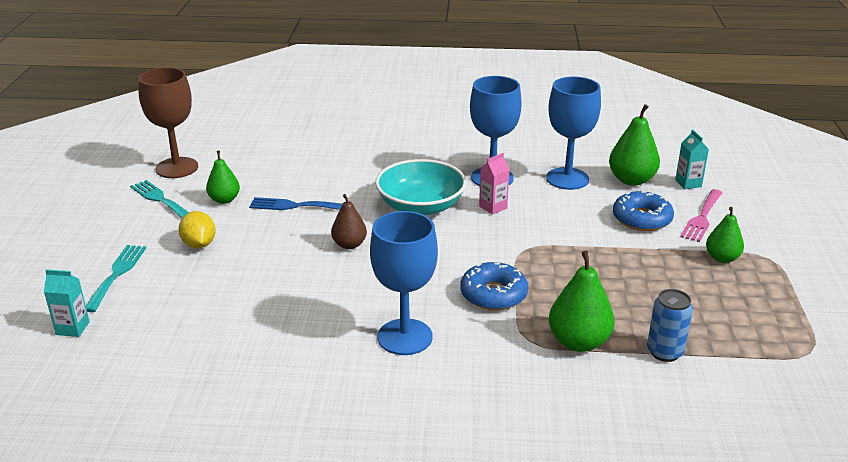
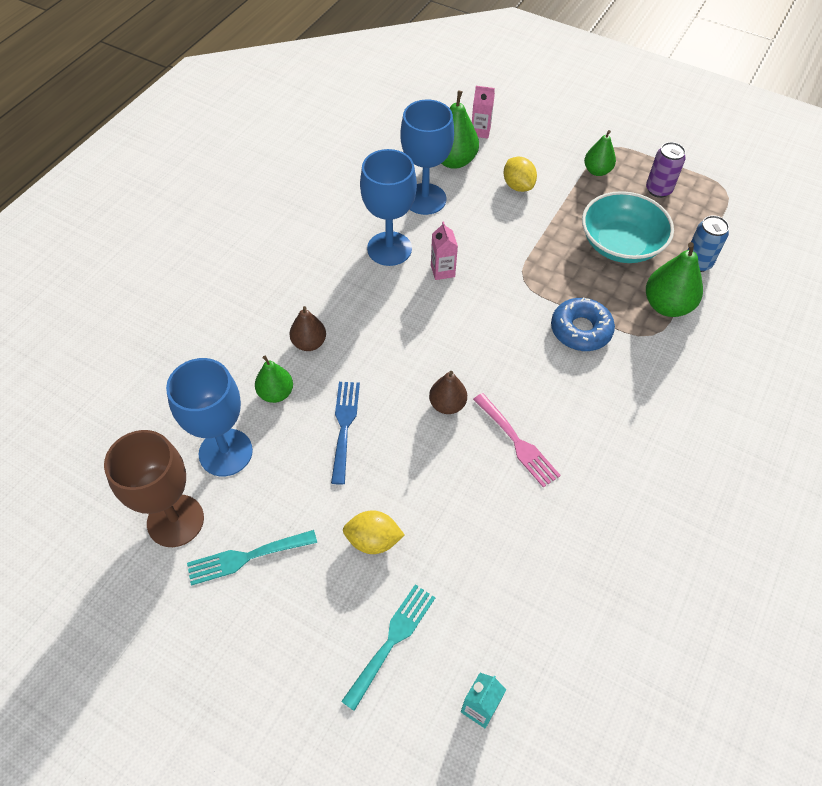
camera: 65 degrees left, 25 degrees up
turquoise fork [86,245,146,312] -> turquoise fork turned 90 degrees clockwise [341,584,436,711]
green pear [206,151,240,204] -> green pear moved to [255,356,293,403]
blue fork [249,197,342,210] -> blue fork turned 150 degrees clockwise [331,382,360,485]
blue goblet [370,211,438,355] -> blue goblet moved to [166,358,253,476]
turquoise bowl [375,159,466,216] -> turquoise bowl moved to [582,191,674,263]
blue donut [613,191,674,231] -> yellow lemon [503,157,537,192]
turquoise carton [675,130,709,189] -> pink carton [472,86,495,139]
pink fork [680,189,722,242] -> pink fork moved to [473,393,561,487]
none -> brown pear [289,306,326,351]
none -> purple can [646,142,686,198]

